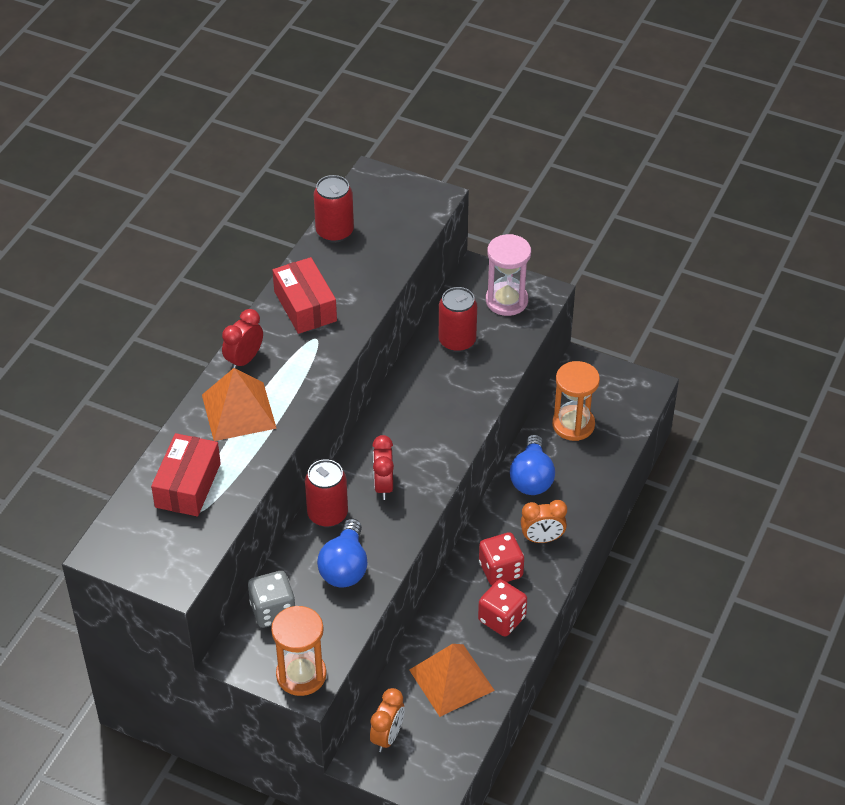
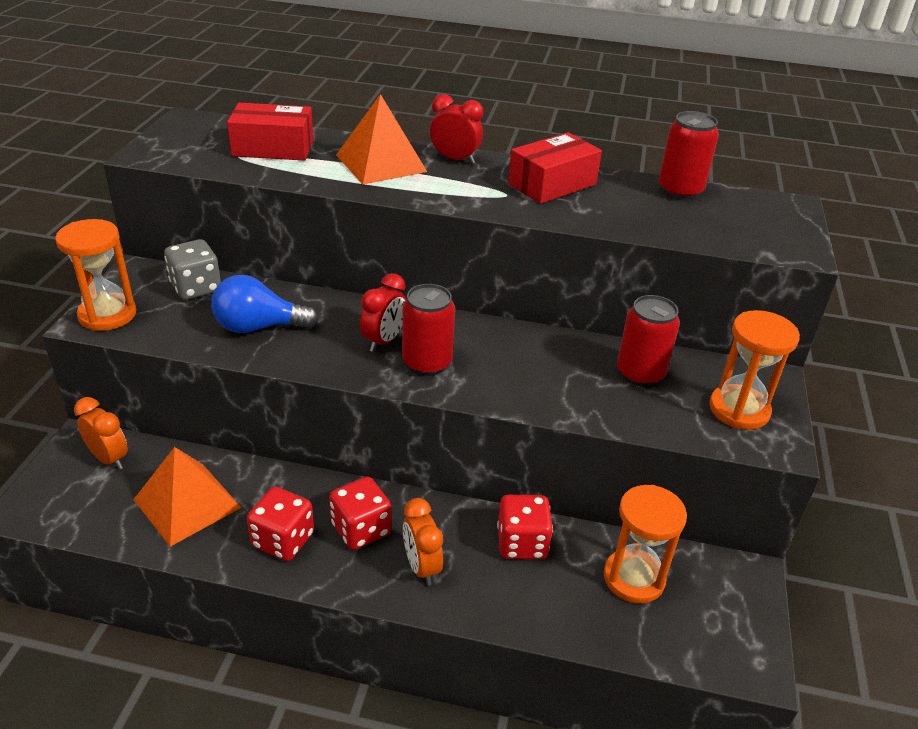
camera: 75 degrees right, 10 degrees down
red can [305,459,348,527] -> red can moved to [402,284,455,376]
orange clock [370,688,405,752] -> orange clock turned 150 degrees counterclockwise [74,397,128,470]
red clock [372,435,394,500] -> red clock turned 135 degrees clockwise [360,273,406,352]
pink hourglass [486,234,531,316] -> orange hourglass [709,310,800,430]
blue light bulb [510,434,555,495] -> red dice [497,495,553,559]

